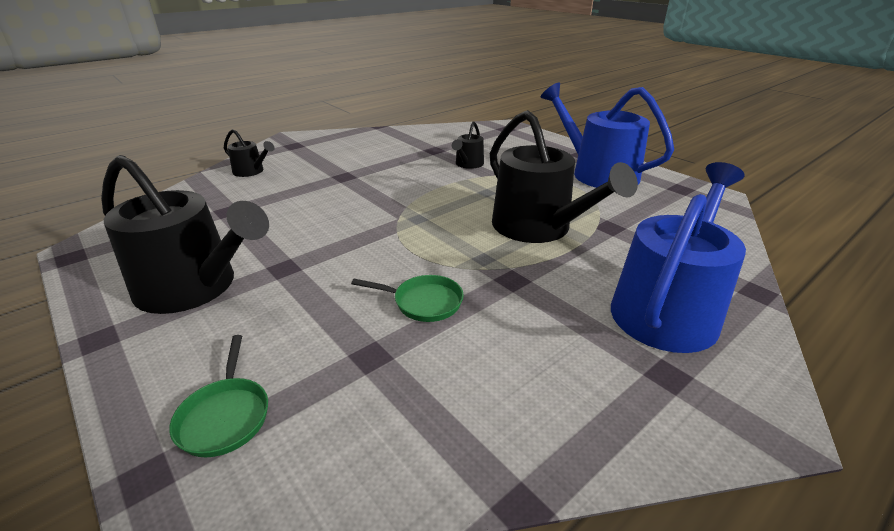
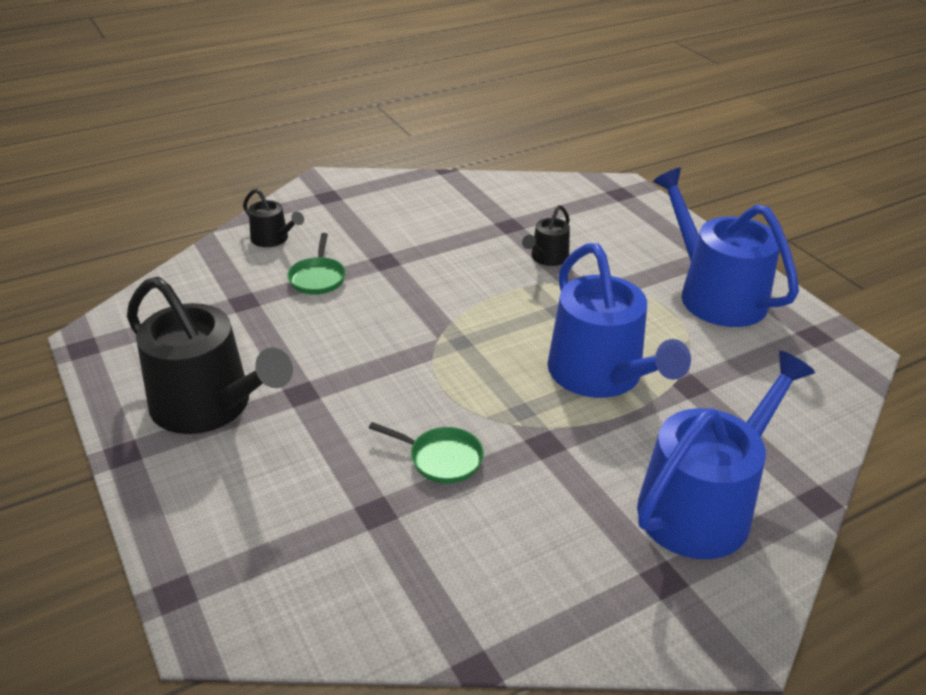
camera: 10 degrees right, 5 degrees up
green pan [169,335,268,457] -> green pan moved to [287,233,346,295]
black watering can [490,110,638,243] -> blue watering can [547,243,691,398]

